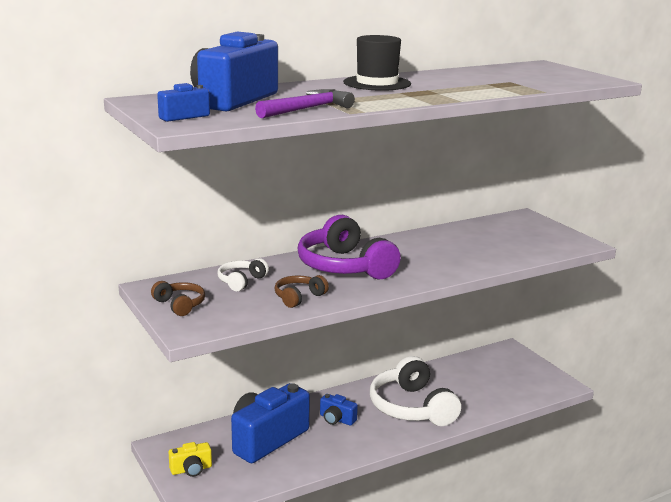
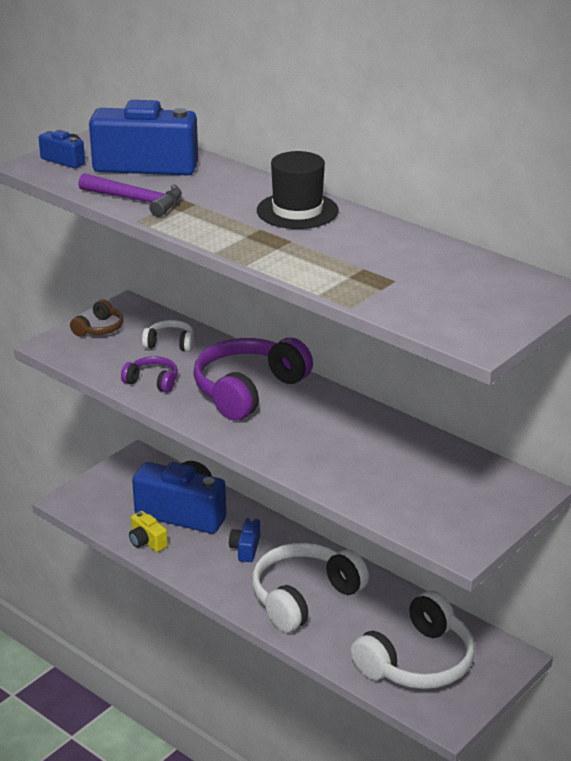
camera: 70 degrees right, 10 degrees up
yellow camera [168,442,212,477] -> yellow camera moved to [129,511,168,552]
brown headphones [275,275,329,308] -> purple headphones [121,356,178,393]
none -> white headphones [351,591,475,689]

